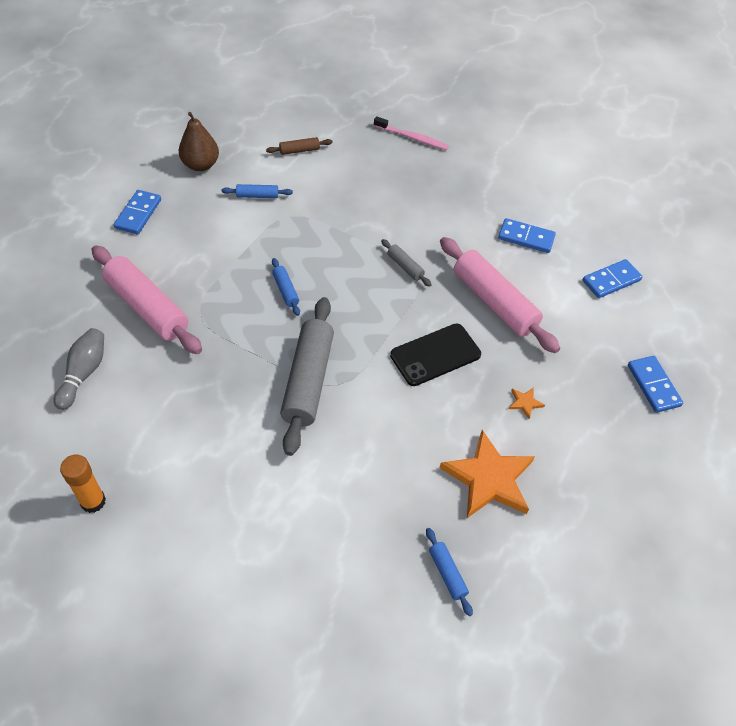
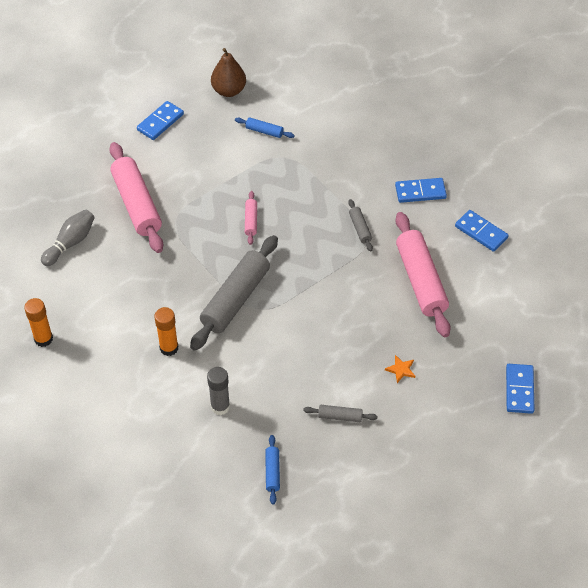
camera: 25 degrees right, 0 degrees up
brown rolling pin [266,137,333,155] -> none
blue rolling pin [272,258,300,316] -> pink rolling pin [245,191,257,245]
pink toothbrush [374,116,449,150] -> none
black phone [390,324,481,386] -> none
orange star [440,430,535,518] -> grey rolling pin [303,405,377,422]
blue domino [583,259,643,298] -> blue domino moved to [395,178,447,203]
none -> orange glue stick [154,307,178,356]
none -> grey glue stick [207,367,230,415]

